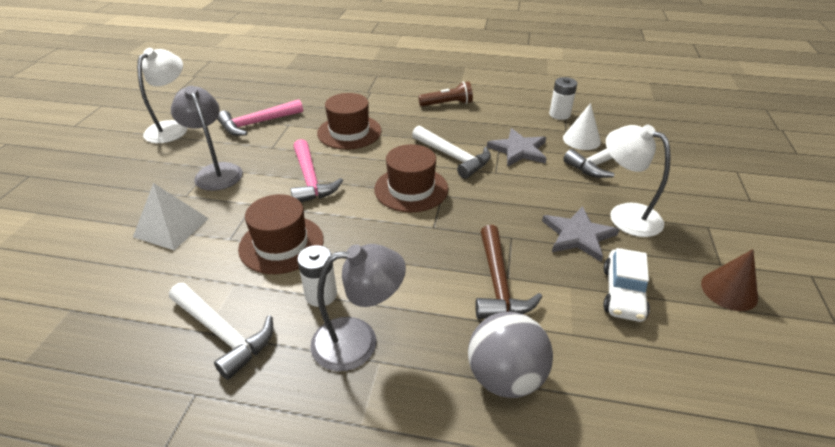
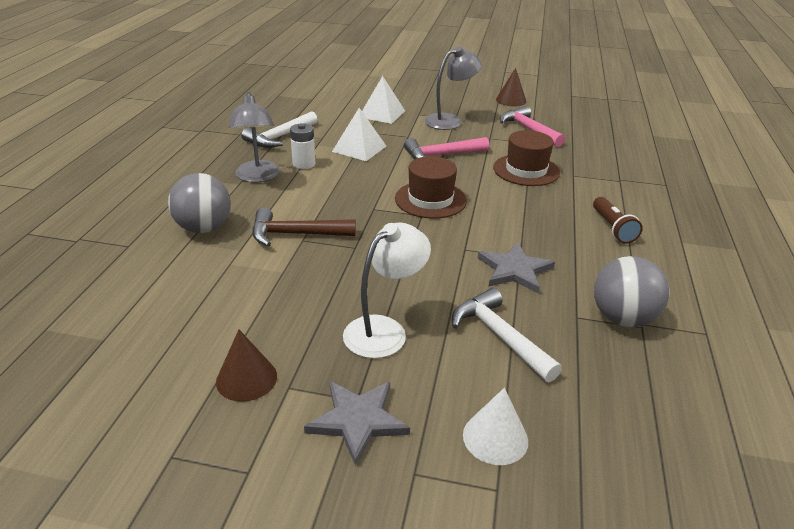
camera: 90 degrees right, 5 degrees down
white lamp [137,48,187,143] -> brown cone [496,68,526,106]
brown hat [238,194,324,274] -> white pyramid [332,108,386,161]
white hammer [412,126,491,179] -> none
grey star [542,206,620,262] -> grey star moved to [304,381,410,466]
white battery [549,77,577,120] -> grey ball [594,256,670,327]
white cone [563,103,601,150] -> white cone moved to [463,388,528,465]
white car [603,248,650,322] -> none

